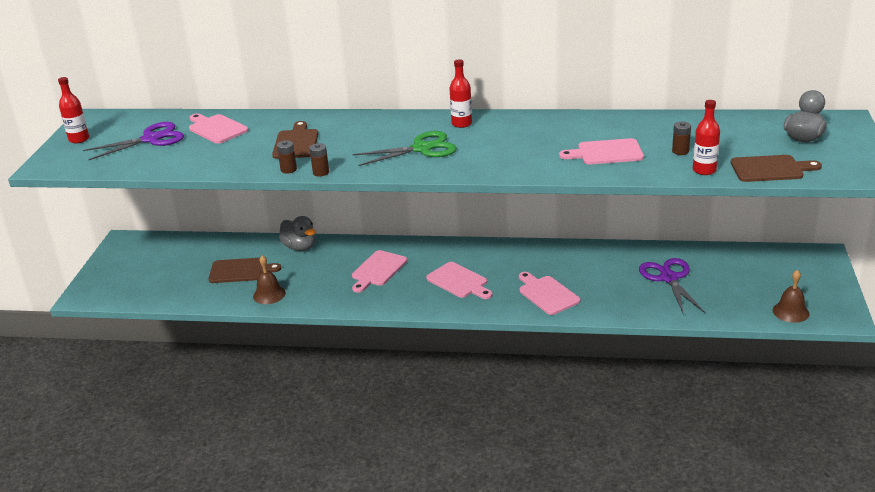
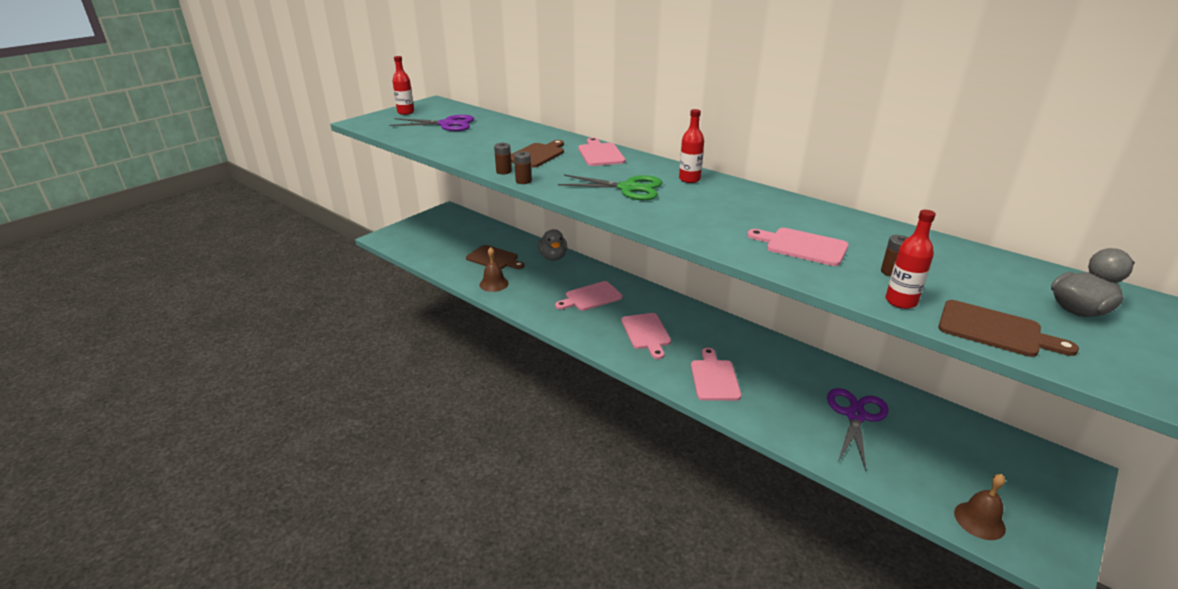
camera: 30 degrees right, 0 degrees up
pink cutting board [189,114,248,144] -> pink cutting board moved to [578,138,625,166]

